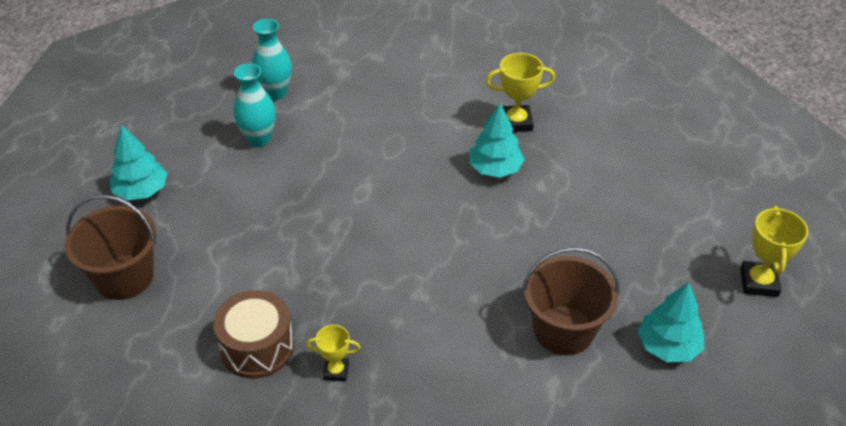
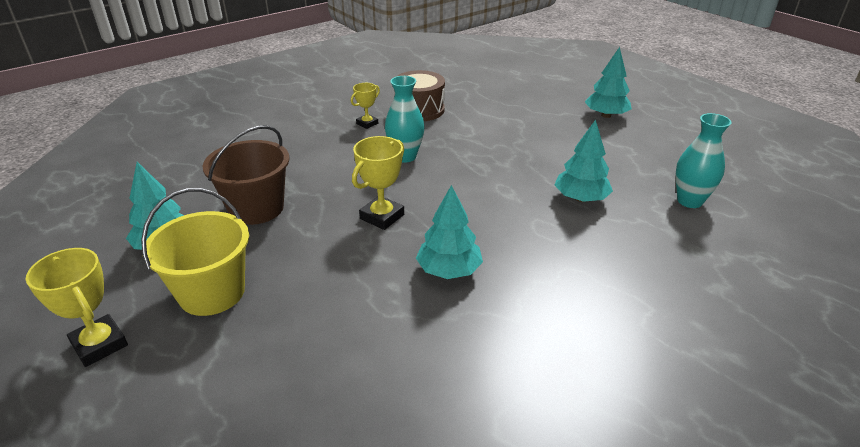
camera: 130 degrees right, 10 degrees down
brown bucket [65,195,156,300] -> none
turquoise vase [233,63,276,147] -> turquoise vase moved to [385,76,425,163]
yellow trophy [486,53,555,132] -> yellow trophy moved to [352,136,404,230]
none -> yellow bucket [141,188,249,316]
none -> turquoise tree [554,120,613,202]

